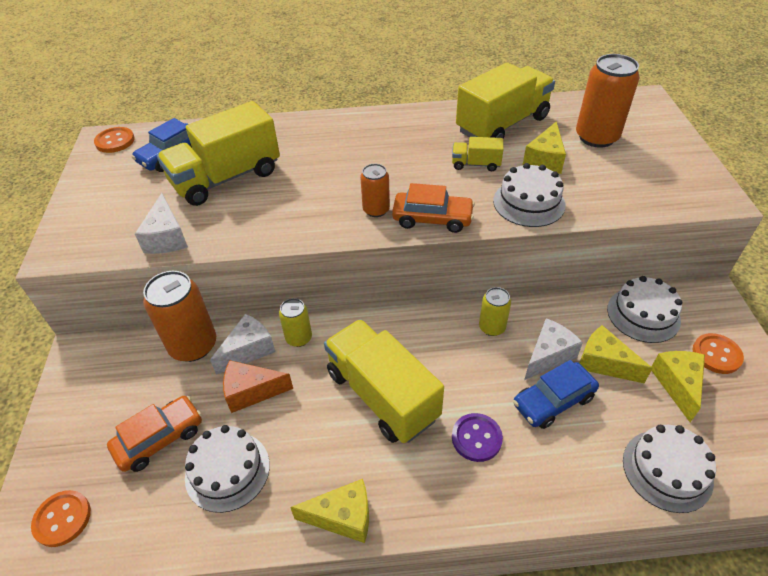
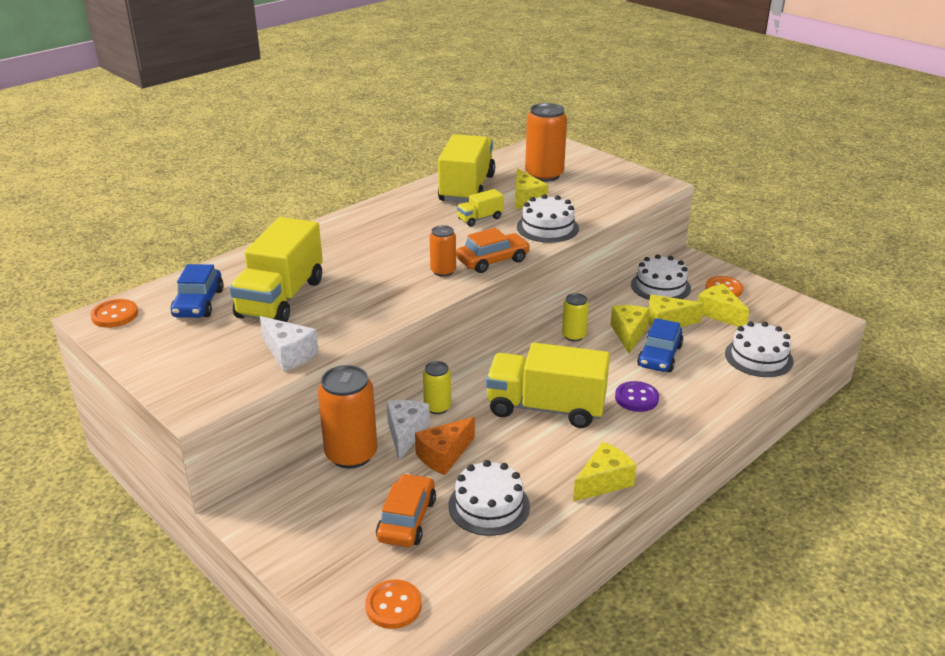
camera: 40 degrees left, 15 degrees down
white cheese [524,318,583,380] -> yellow cheese [610,305,650,354]

